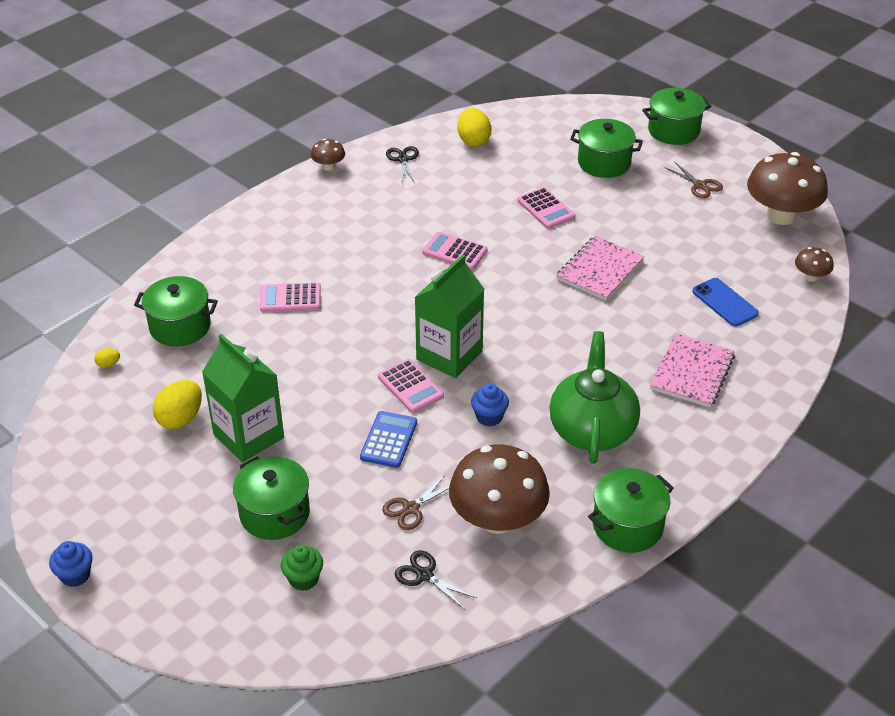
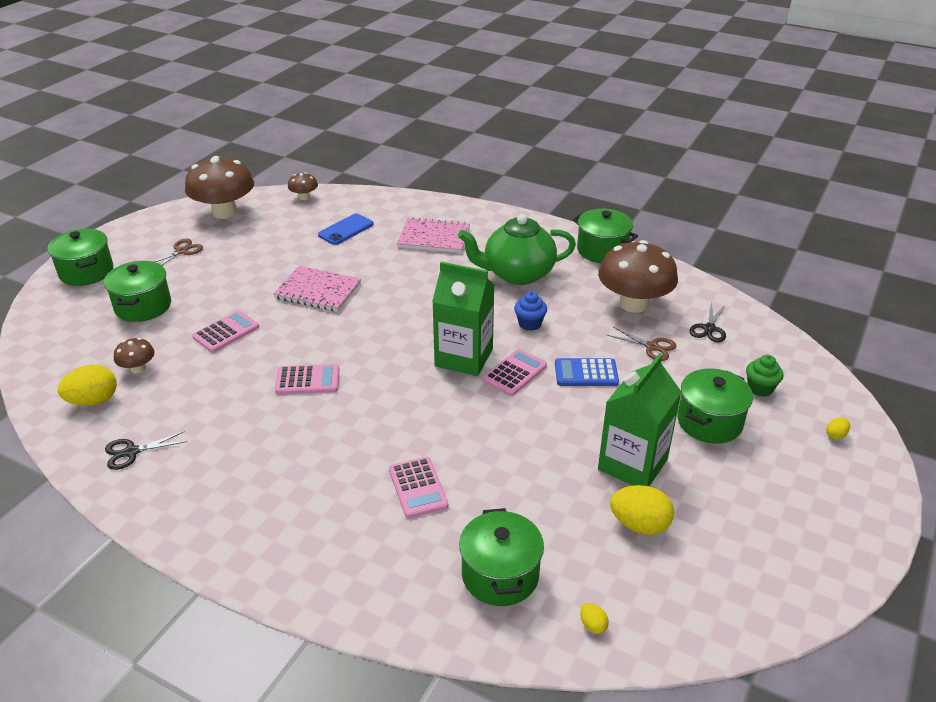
camera: 105 degrees left, 5 degrees down
blue cupcake [49,541,93,587] -> none
brown mushroom [311,139,345,171] -> brown mushroom moved to [114,338,155,373]
pink calculator [422,232,487,270] -> pink calculator turned 105 degrees counterclockwise [275,364,340,394]
none -> yellow egg [826,418,850,439]

